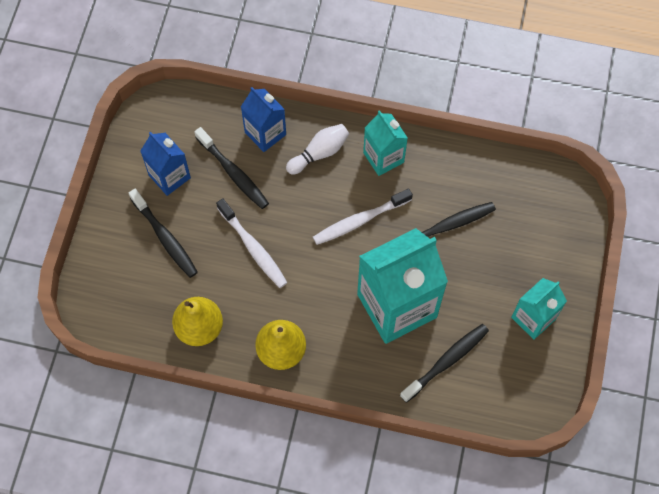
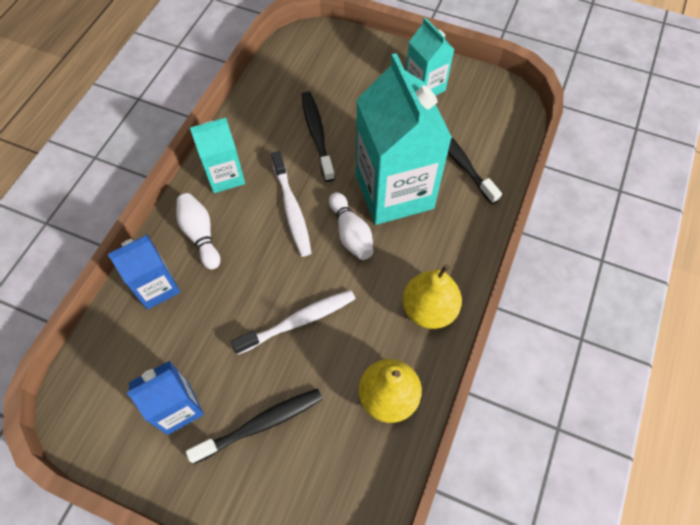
camera: 80 degrees left, 5 degrees down
black toothbrush [194,127,269,209] -> none
none -> white bowling pin [329,192,373,260]

